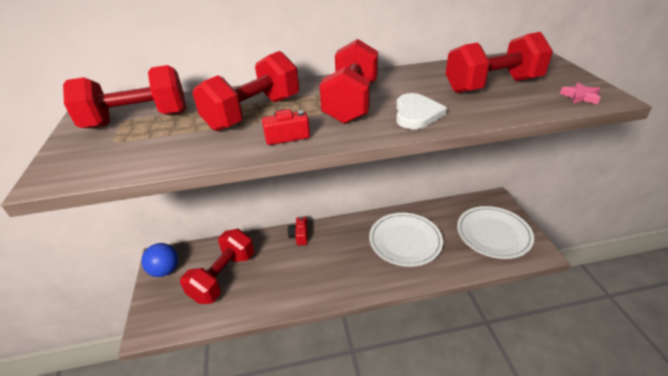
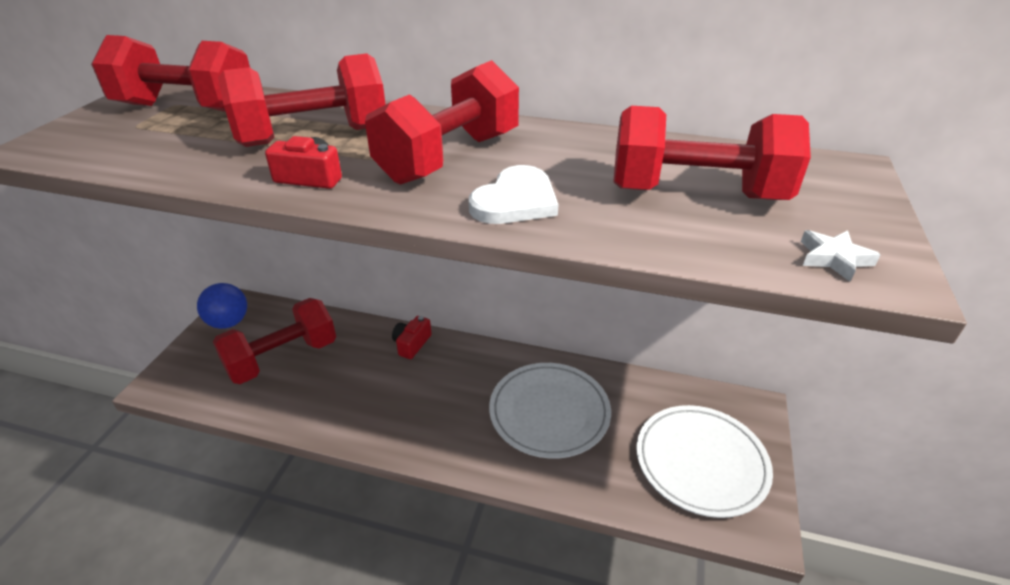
camera: 25 degrees right, 0 degrees up
pink star [560,82,601,104] -> white star [801,230,881,282]

